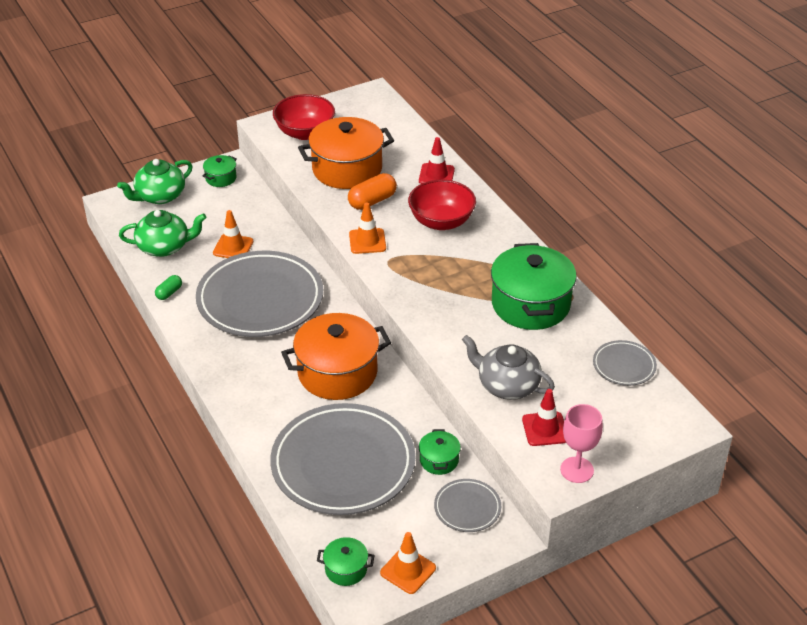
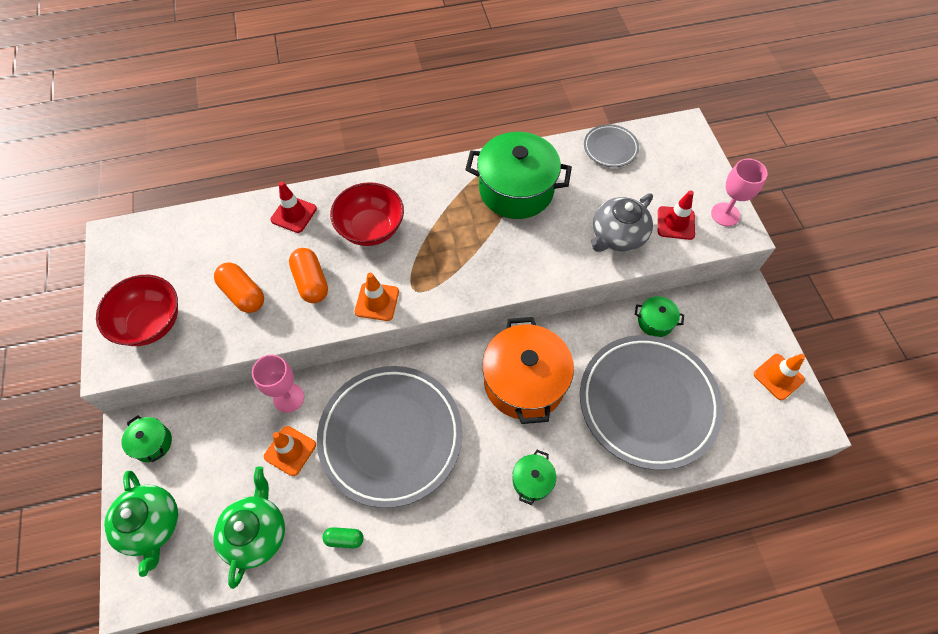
camera: 75 degrees left, 20 degrees up
green capsule [155,275,182,300] -> green capsule turned 45 degrees counterclockwise [323,527,364,548]
orange pot [298,117,394,189] -> orange capsule [214,262,264,313]
green pot [317,537,375,586] -> green pot moved to [512,450,556,505]
grey plate [434,479,501,532] -> none
none -> pink goblet [252,355,304,413]

